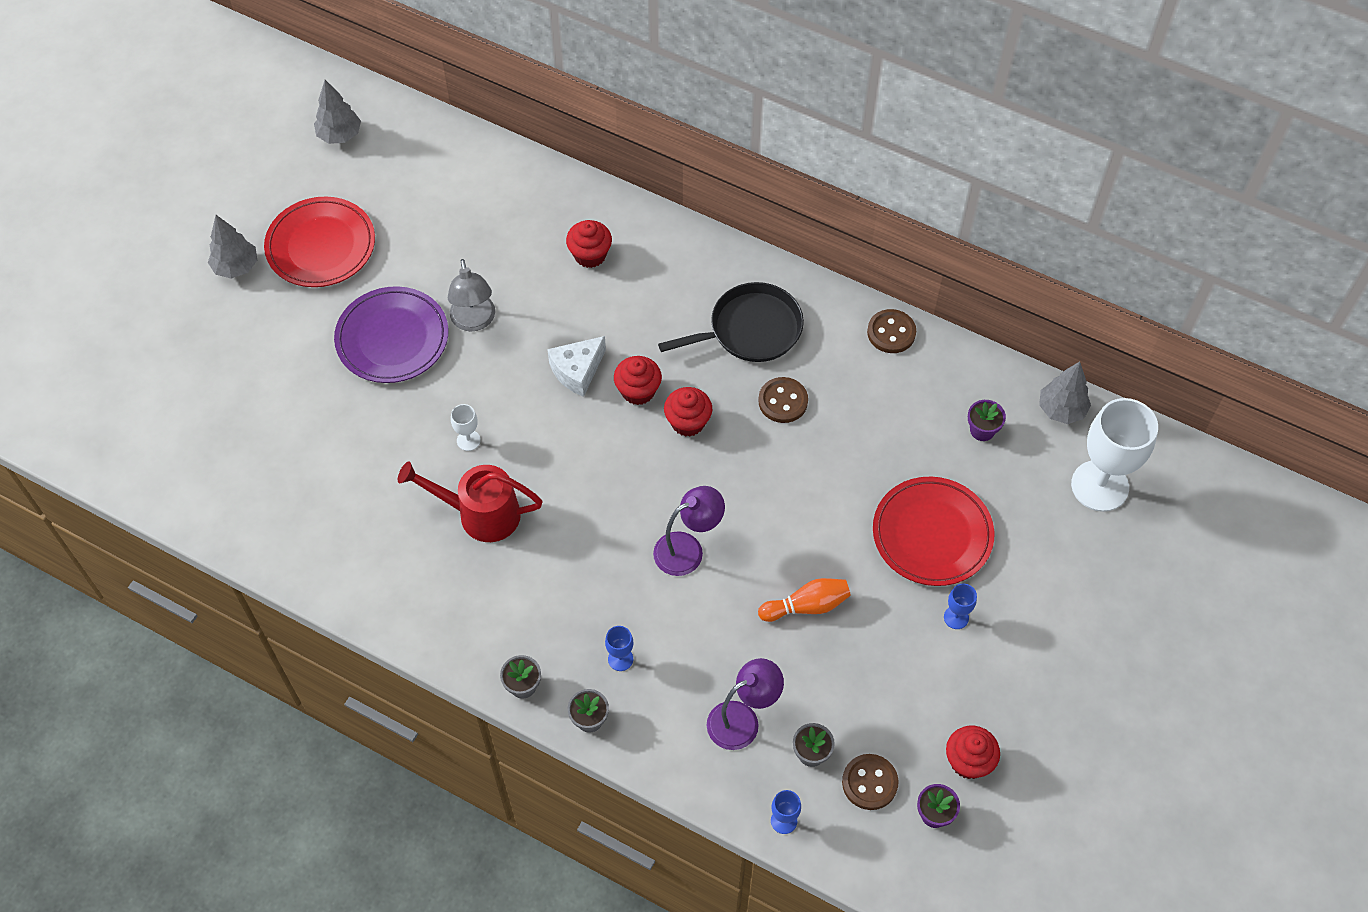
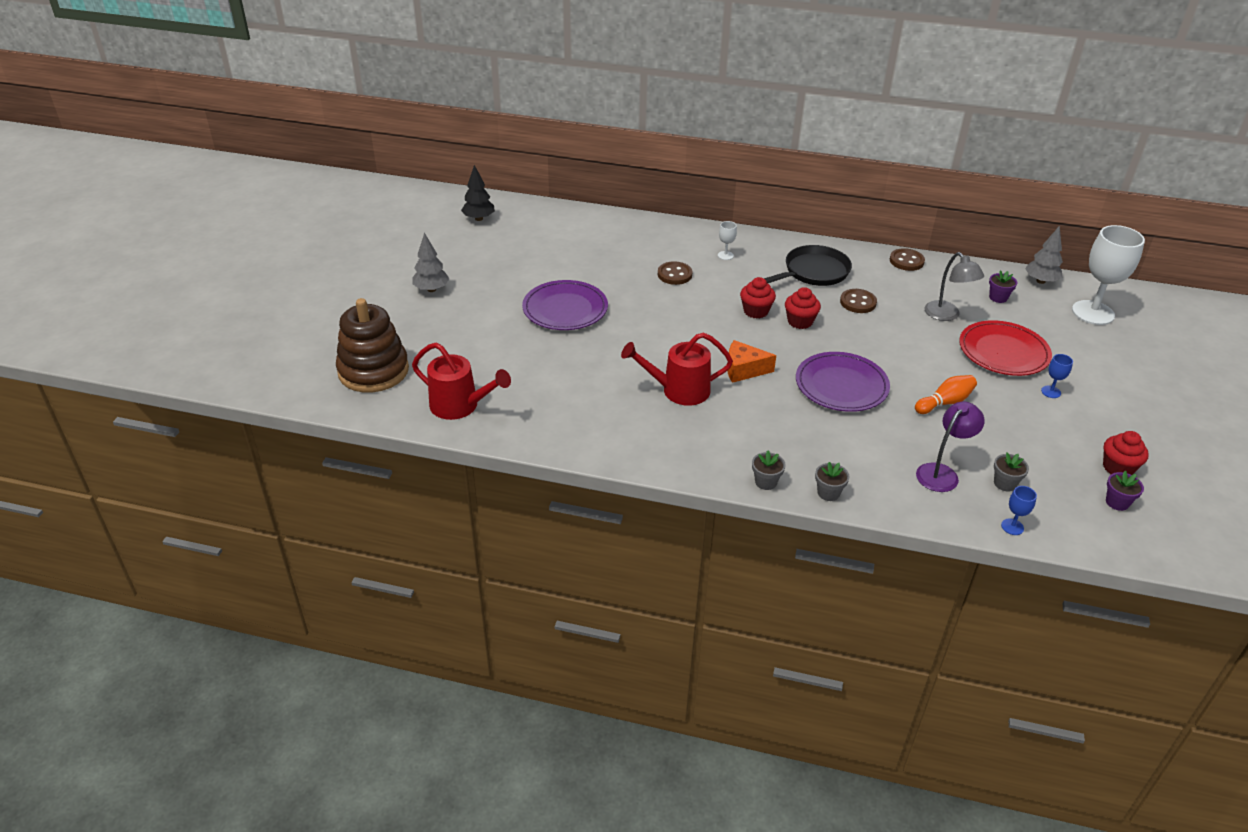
camera: 15 degrees left, 20 degrees down
red plate [264,197,375,287] -> none
grey tree [314,80,361,144] -> black tree [461,165,495,221]
grey lamp [448,259,495,331] -> grey lamp moved to [924,252,984,321]
white goblet [451,404,481,451] -> white goblet moved to [718,221,737,260]
white cheese [547,336,606,397] -> none
red cupcake [566,220,612,268] -> none
blue goblet [605,626,633,671] -> none
purple lamp [653,486,725,576] -> purple plate [796,352,890,412]
brown button [842,754,899,810] -> brown button moved to [658,261,693,285]
none -> brown stacking toy [336,298,409,393]
none -> red watering can [412,343,511,420]
none -> orange cheese [727,340,776,383]

